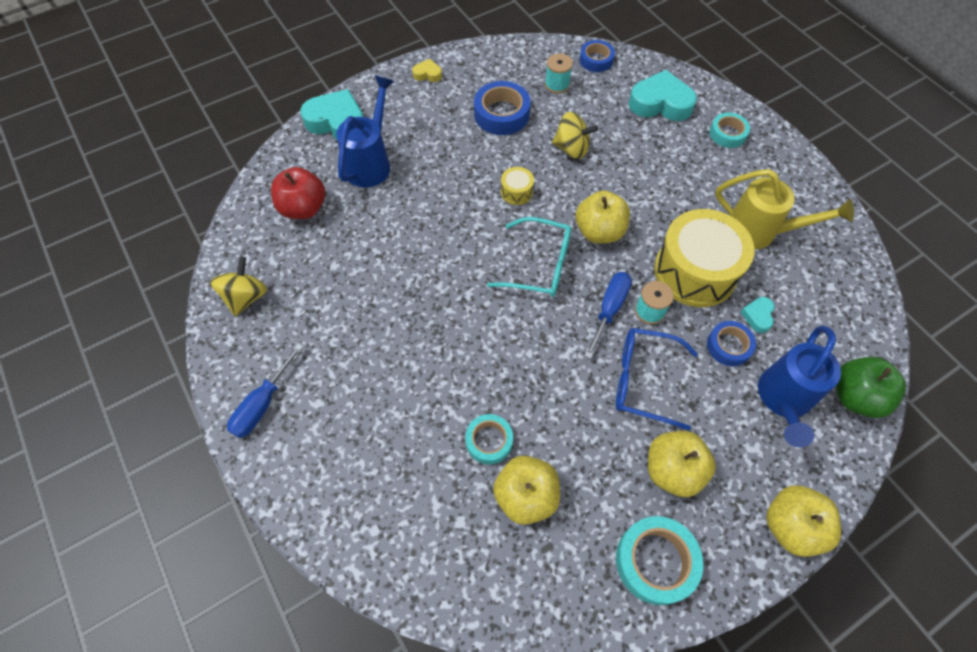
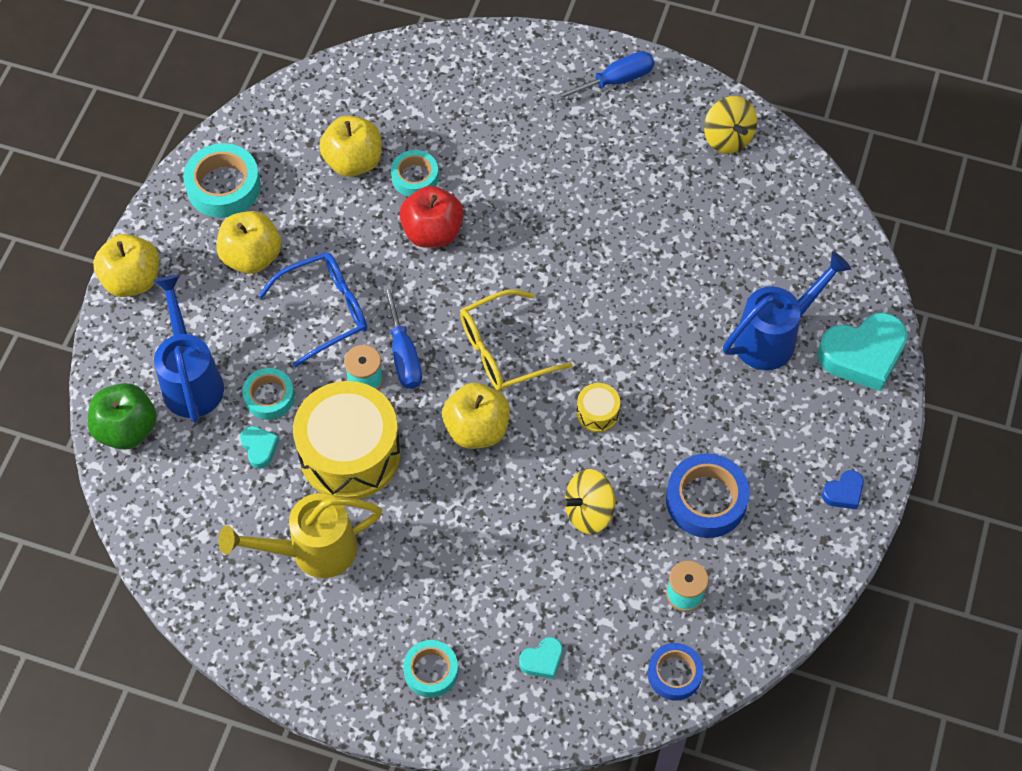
camera: 140 degrees right, 0 degrees up
blue screwdriver [227,343,304,438] -> blue screwdriver turned 75 degrees clockwise [554,51,654,101]
red apple [271,167,325,219] -> red apple moved to [399,186,464,248]
blue watering can [336,76,394,187] -> blue watering can turned 105 degrees counterclockwise [723,251,851,370]
yellow heart [412,59,442,82] -> blue heart [822,470,864,509]
turquoise glasses [487,217,572,297] -> yellow glasses [460,289,573,391]
turquoise heart [629,70,697,121] -> turquoise heart [519,637,563,679], size x0.48
blue tape [707,321,756,366] -> turquoise tape [242,368,295,420]

